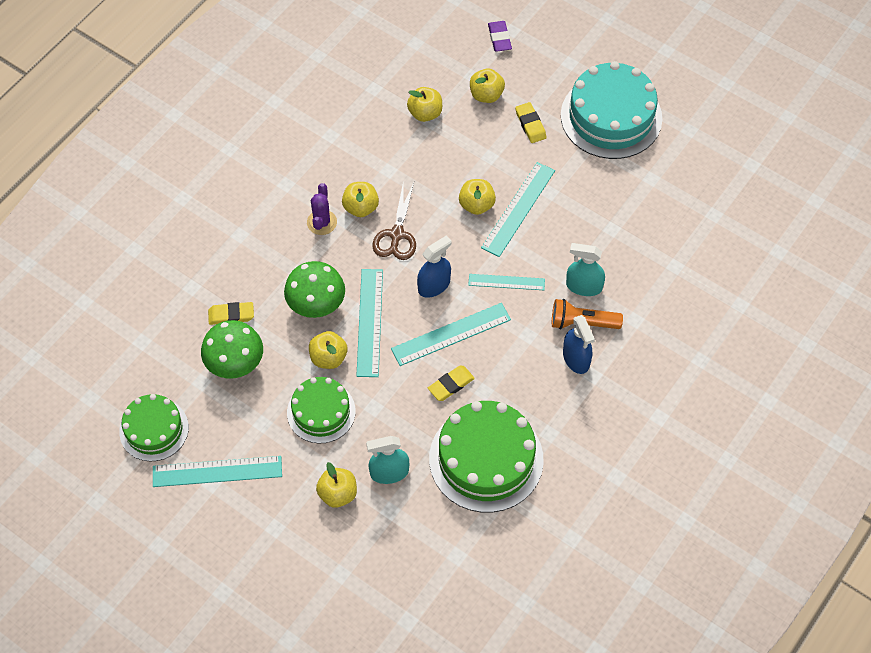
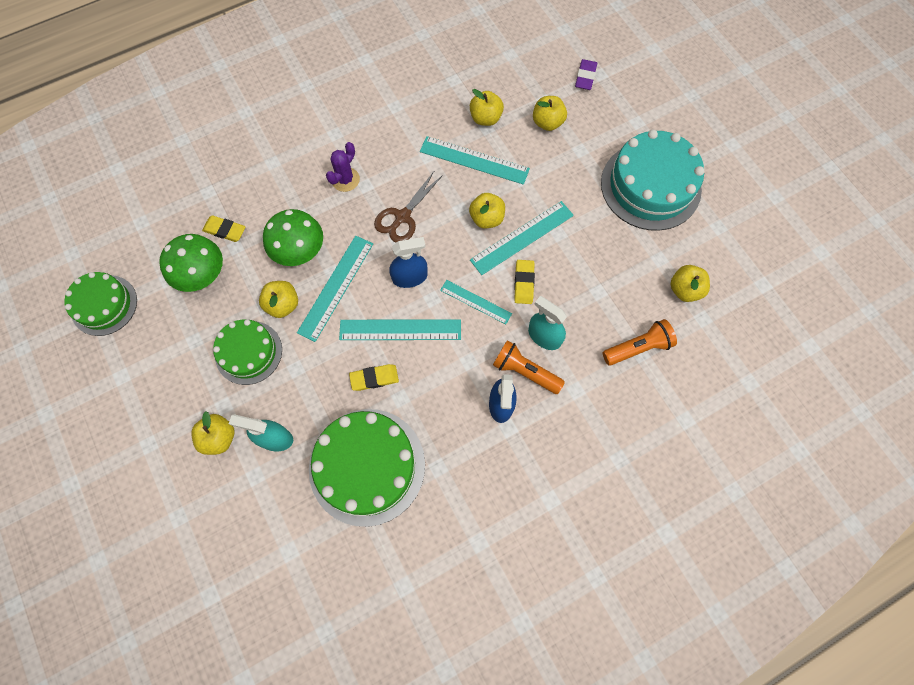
camera: 25 degrees right, 10 degrees up
turquoise ruler [153,456,282,487] -> turquoise ruler moved to [420,136,530,185]
yellow apple [342,182,379,217] -> yellow apple moved to [670,265,710,302]
yellow eraser [515,102,547,143] -> yellow eraser moved to [514,260,535,304]
none -> orange flashlight [603,319,677,366]

